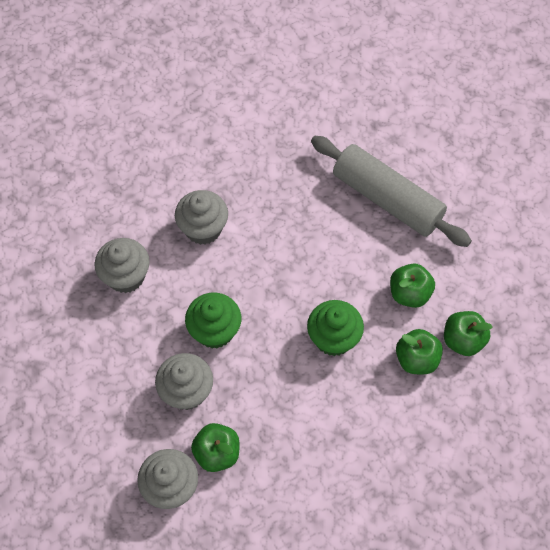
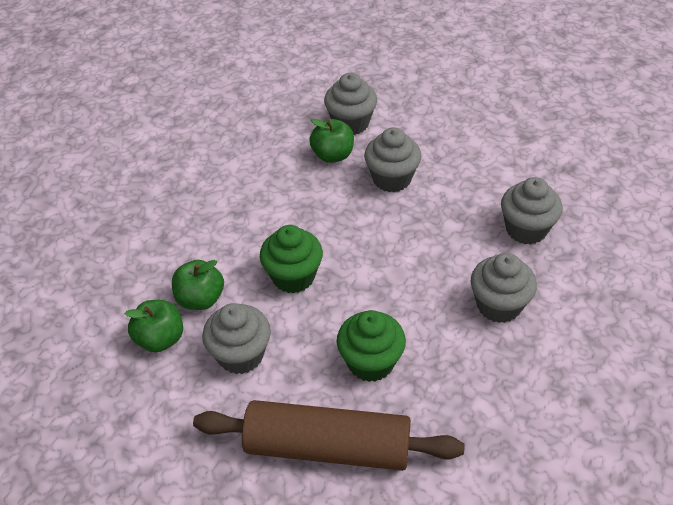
camera: 150 degrees right, 15 degrees down
green cupcake [185,293,241,348] -> green cupcake moved to [337,310,406,382]
grey rolling pin [311,136,472,247] -> brown rolling pin [193,400,465,471]
green apple [390,263,435,308] -> grey cupcake [202,303,271,374]

